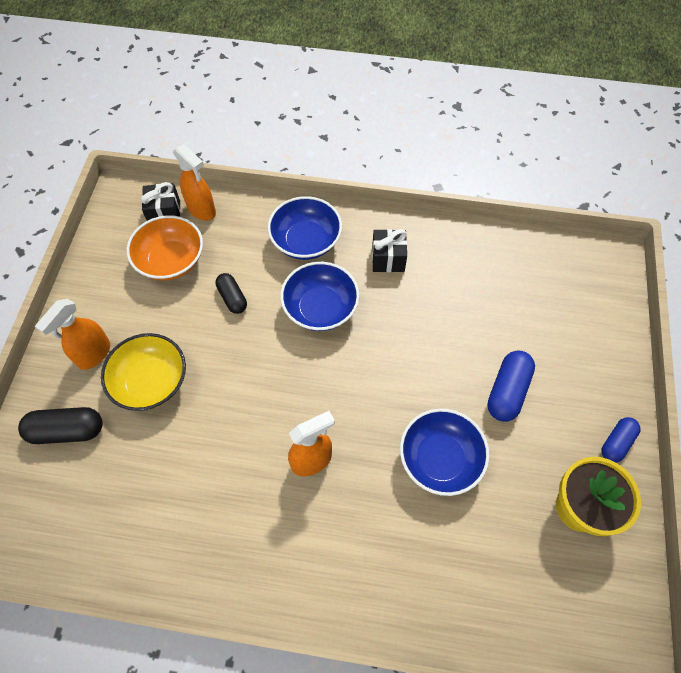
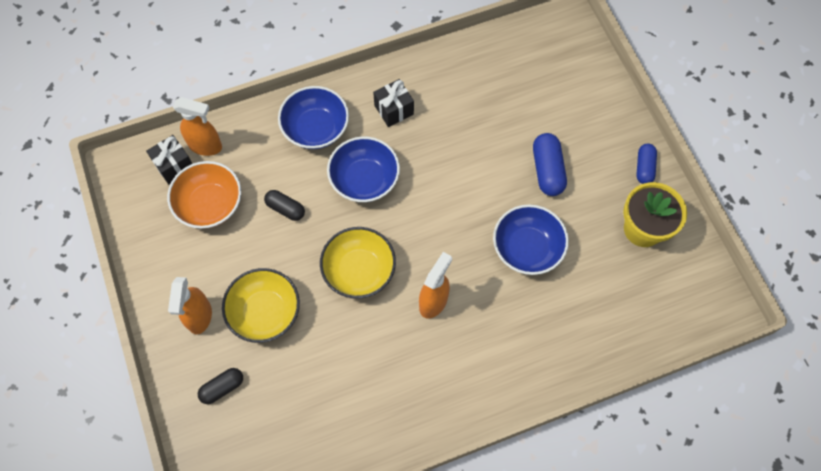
camera: 30 degrees left, 5 degrees up
black capsule [18,407,103,444] -> black capsule [198,368,243,404], size x0.66
none -> yellow bowl [320,227,396,299]

